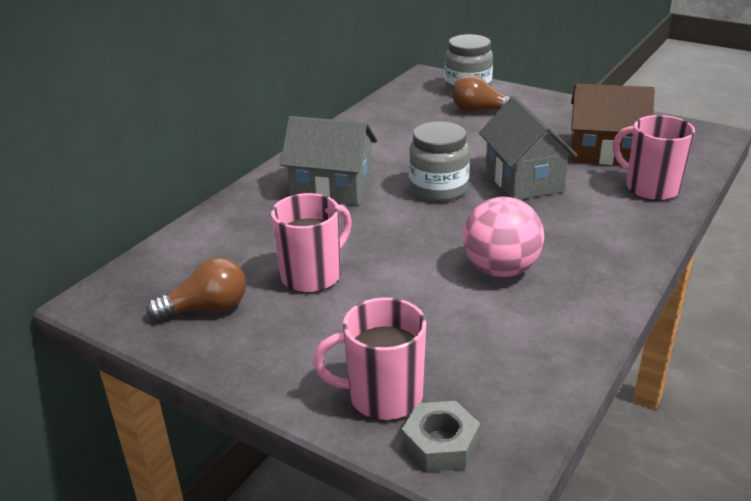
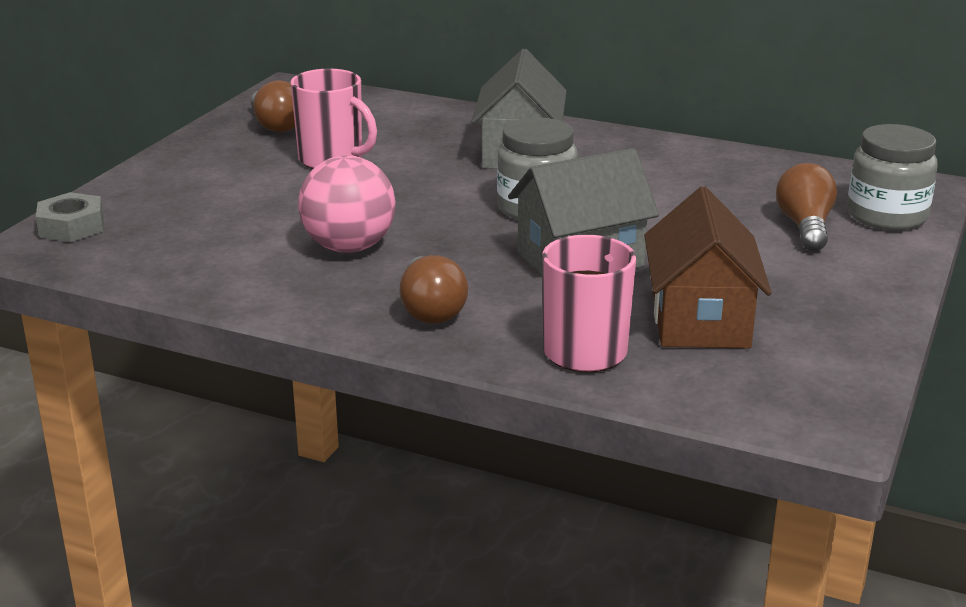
camera: 80 degrees right, 5 degrees down
pink mug [313,297,426,421] -> none
none -> brown light bulb [400,255,468,324]

